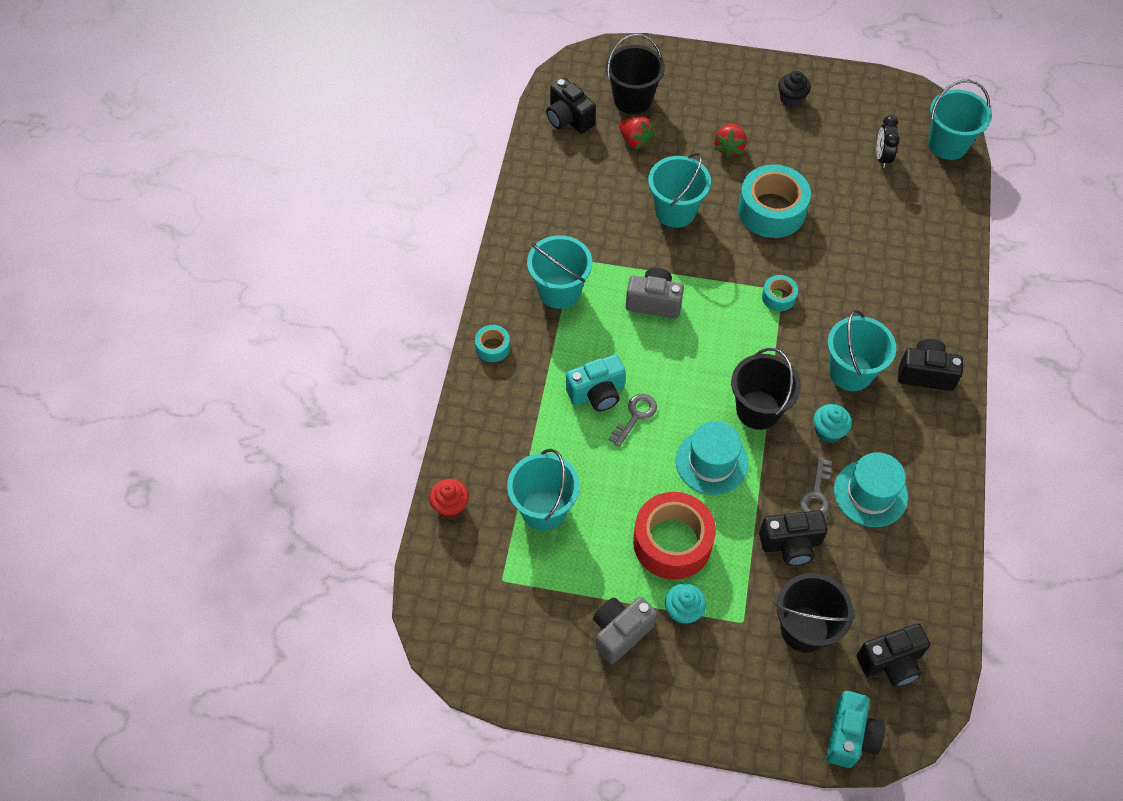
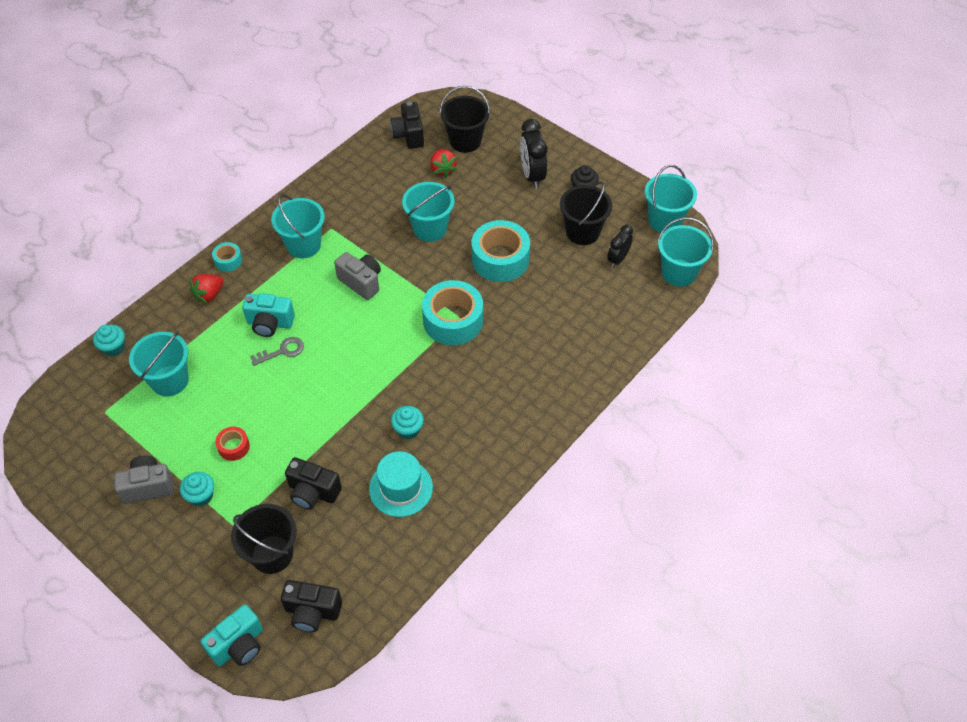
camera: 30 degrees right, 5 degrees down
red cupcake [429,479,469,518] -> turquoise cupcake [93,325,125,357]
red tape [633,492,716,580] -> red tape [215,427,250,461], size x0.48
turquoise hat [676,421,749,495] -> none
red strawberry [714,124,747,159] -> red strawberry moved to [190,274,224,304]
black bucket [731,348,801,430] -> black bucket moved to [560,181,612,245]
turquoise tape [762,275,798,311] -> turquoise tape [422,280,483,345], size x2.10
grey key [799,457,832,516] -> none
turquoise bucket [828,310,896,391] -> turquoise bucket moved to [645,165,697,232]
black camera [898,339,963,391] -> none
none -> black clock [520,119,547,189]

